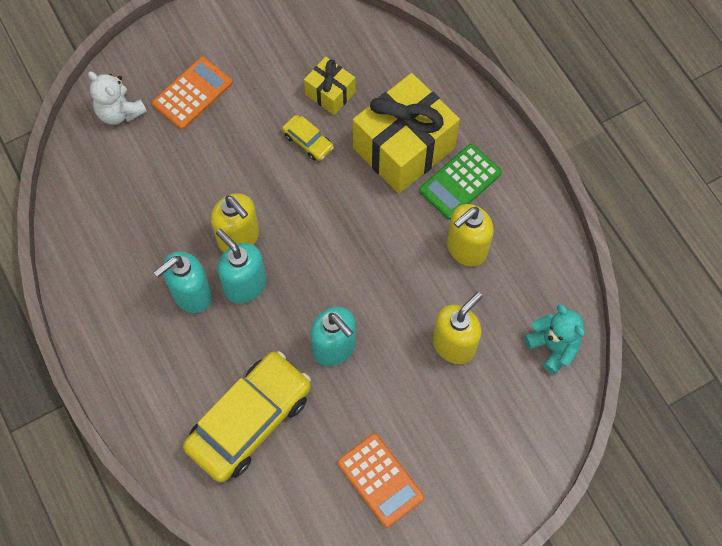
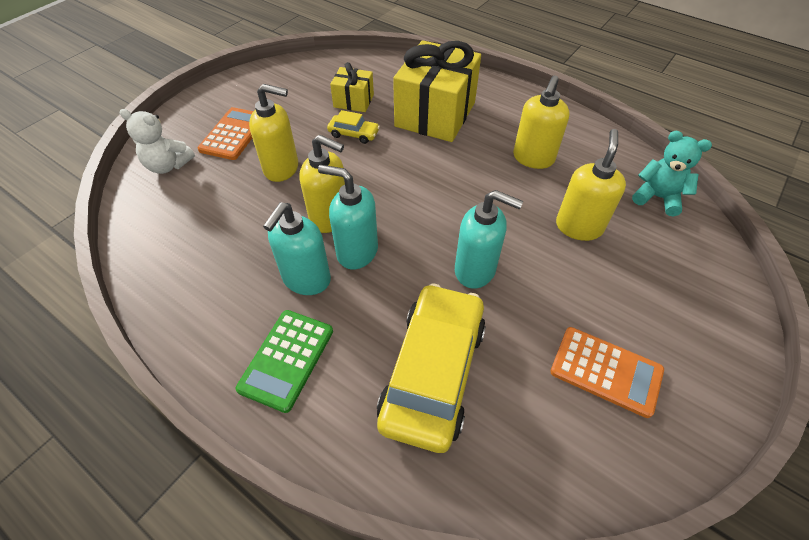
camera: 25 degrees left, 15 degrees down
green calculator [419,144,502,220] -> green calculator moved to [235,310,333,413]
none -> yellow soap dispenser [249,84,298,182]

